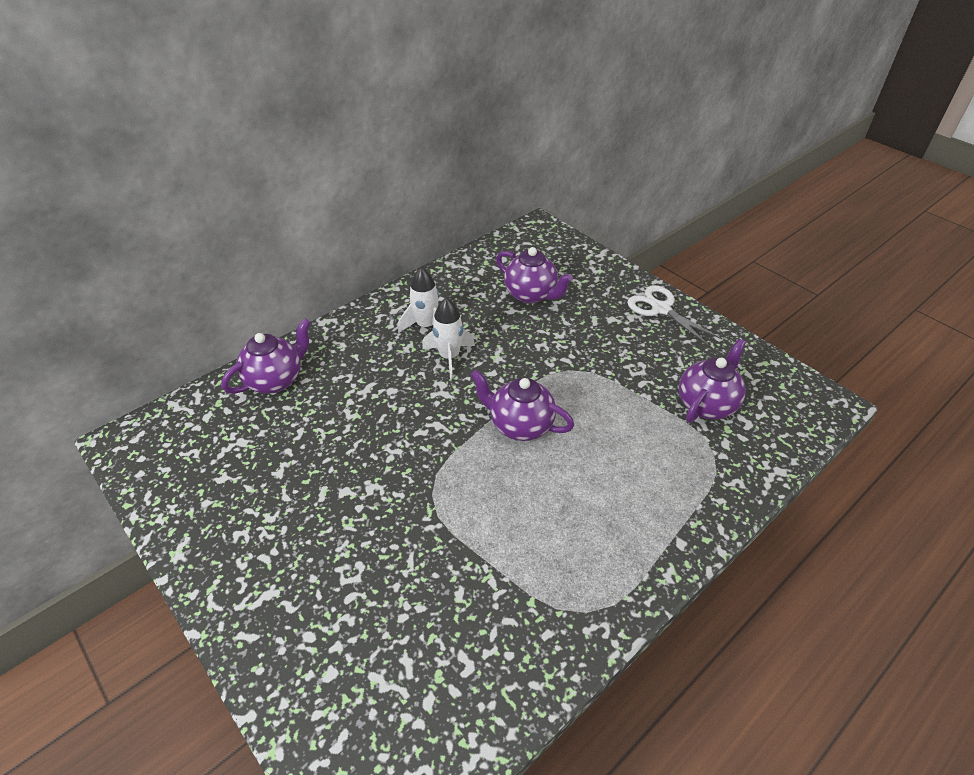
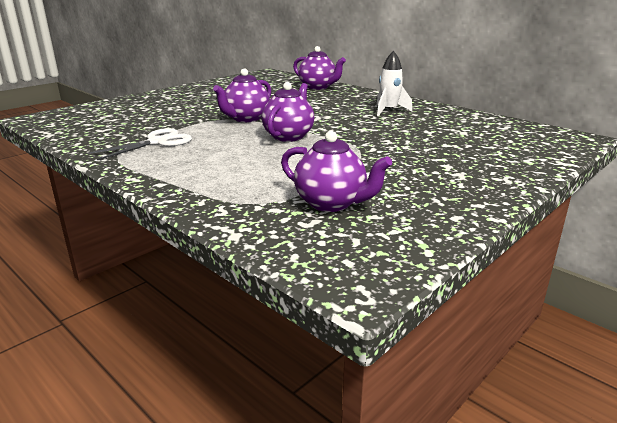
camera: 85 degrees right, 20 degrees down
white rocket [422,298,475,379] -> none
purple teapot [496,247,573,304] -> purple teapot moved to [213,69,271,122]
white scissors [627,285,723,347] -> white scissors moved to [88,128,192,160]

